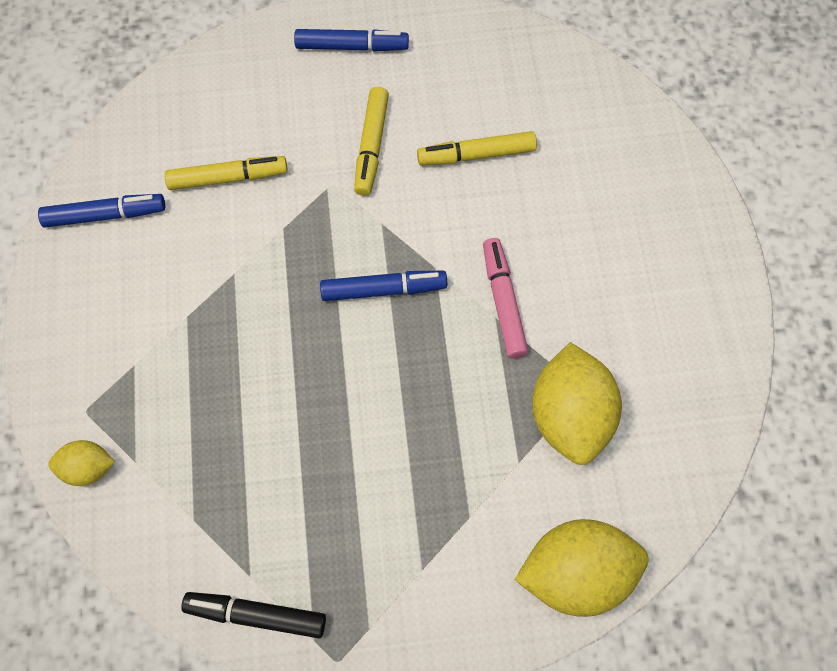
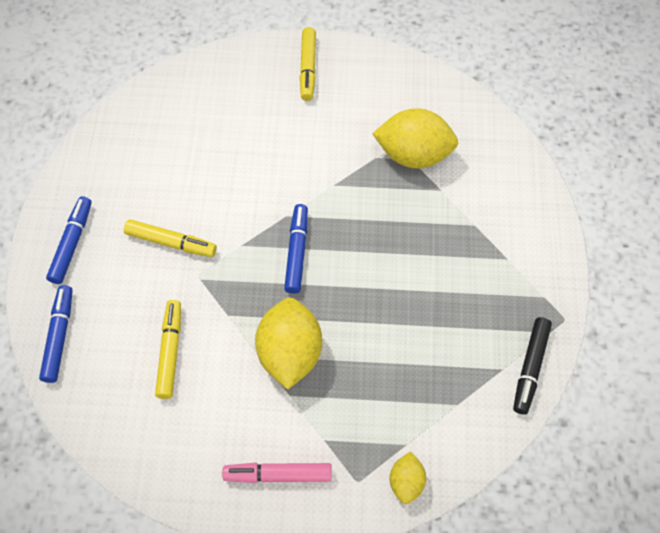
camera: 80 degrees left, 5 degrees down
blue marker [38,194,165,228] -> blue marker moved to [39,285,73,383]
yellow marker [417,131,537,166] -> yellow marker moved to [300,27,316,101]
pink marker [483,238,528,359] -> pink marker moved to [222,463,332,483]
yellow lemon [515,519,649,617] -> yellow lemon moved to [255,298,322,390]

